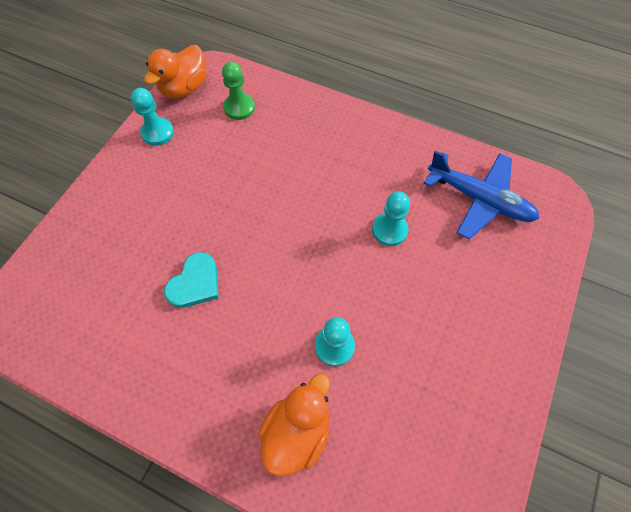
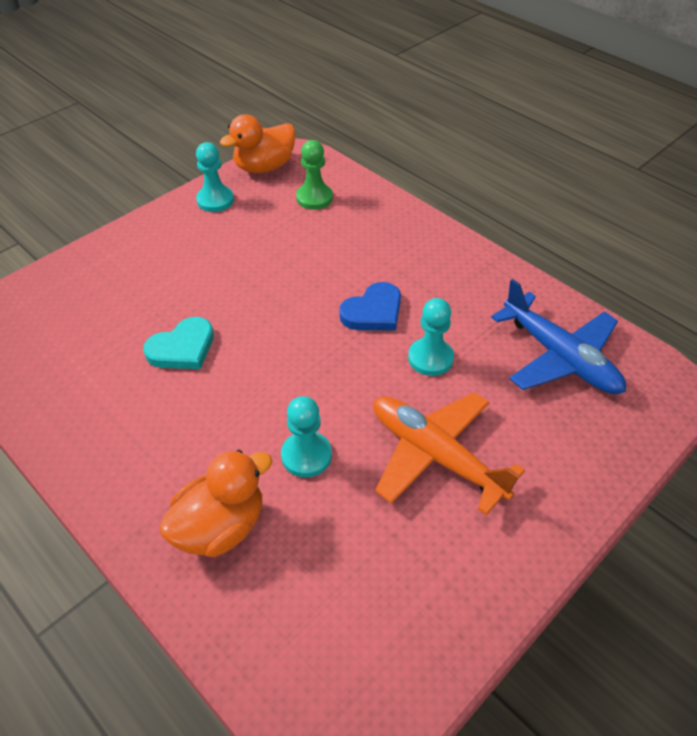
camera: 20 degrees right, 15 degrees down
none -> blue heart [339,282,401,331]
none -> orange plane [373,392,525,515]

